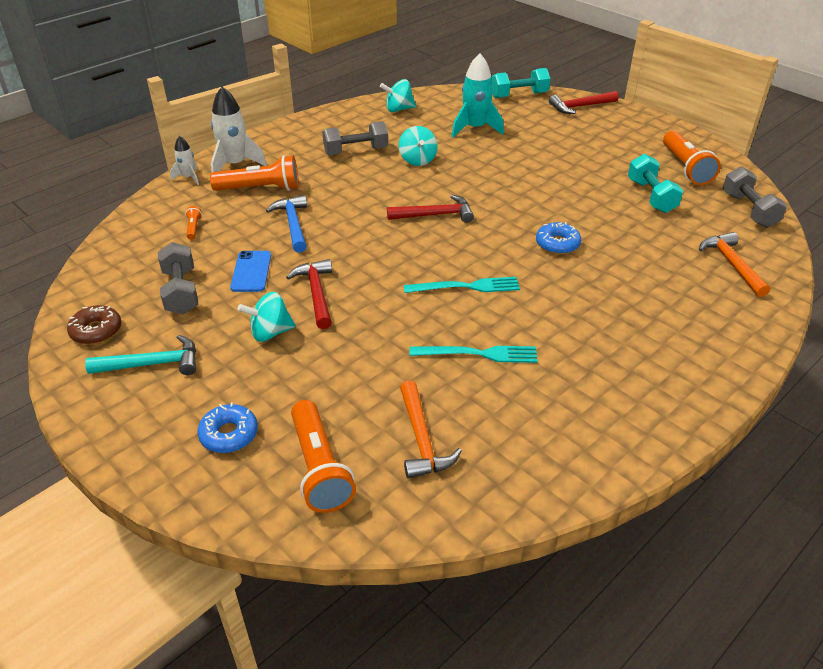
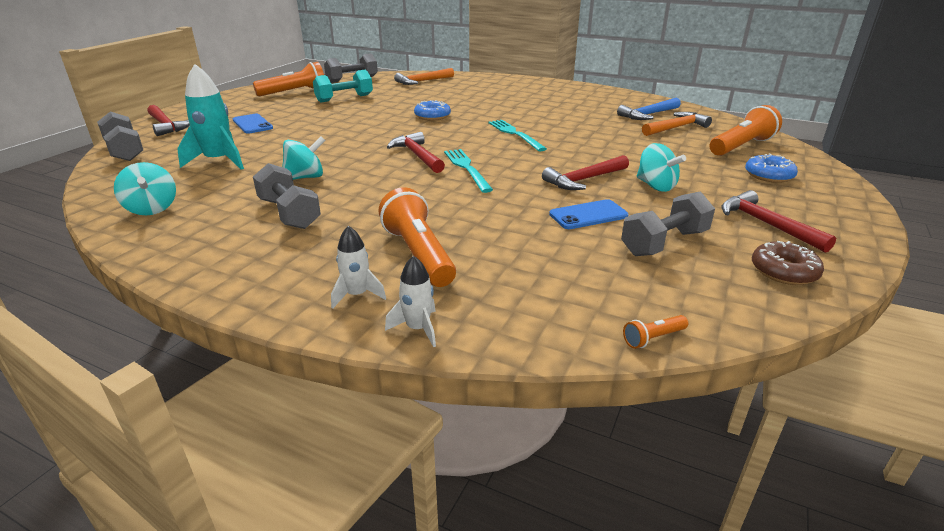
camera: 110 degrees left, 10 degrees down
turquoise hammer [85,335,196,375] -> red hammer [721,190,836,253]
orange flashlight [185,206,202,240] -> orange flashlight moved to [623,315,688,349]
white rocket [211,87,267,172] -> white rocket [331,226,386,309], size x0.55
blue hammer [266,195,307,253] -> blue hammer moved to [617,98,681,120]
turquoise fork [409,346,538,363] -> turquoise fork moved to [444,149,493,193]
turquoise dumbbell [491,68,550,98] -> grey dumbbell [97,112,143,161]
none -> blue phone [233,113,273,134]

